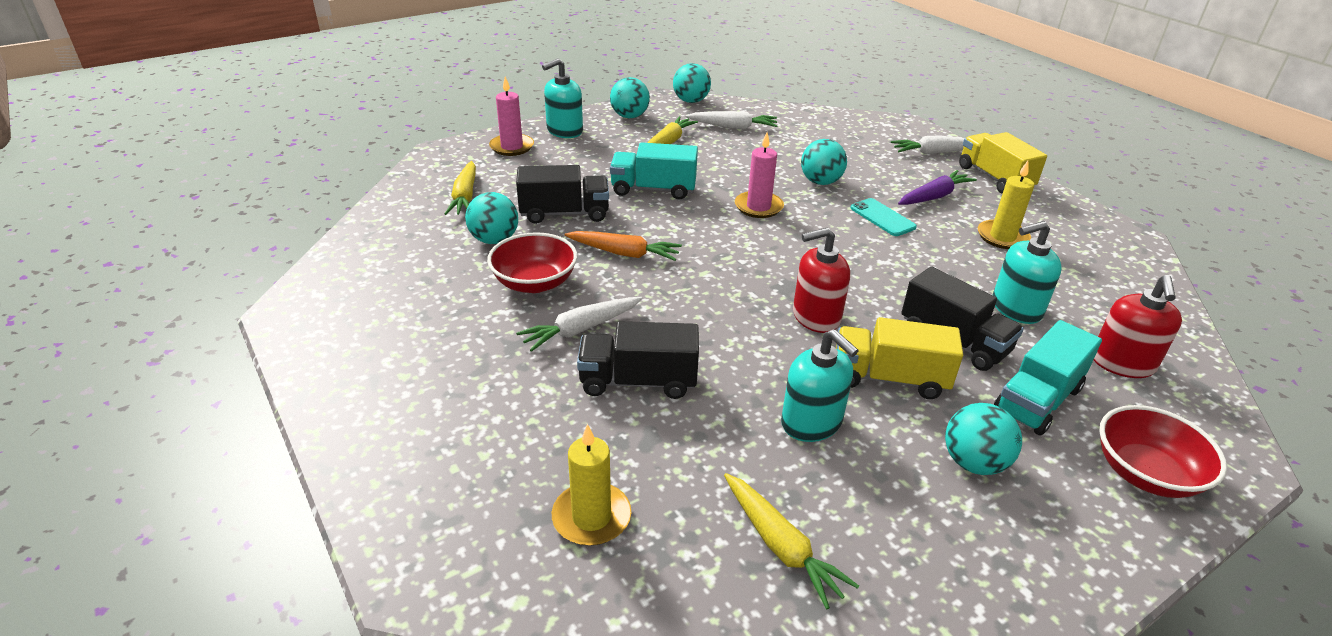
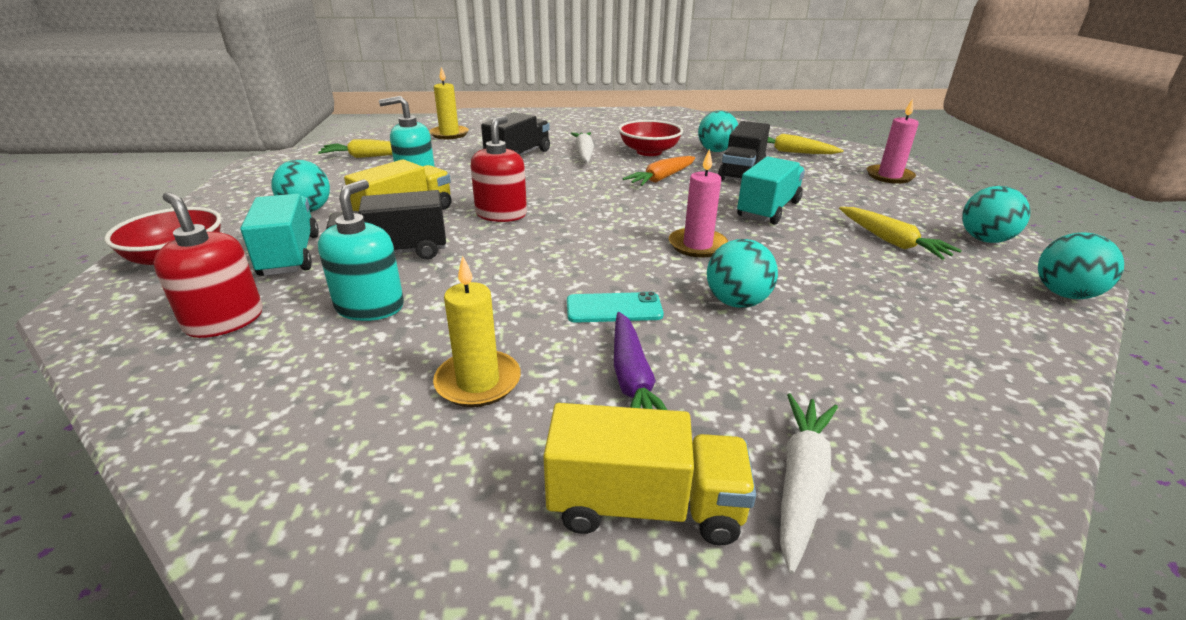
camera: 120 degrees right, 5 degrees down
turquoise soap dispenser [542,58,583,138] -> none
white carrot [686,111,777,129] -> none

